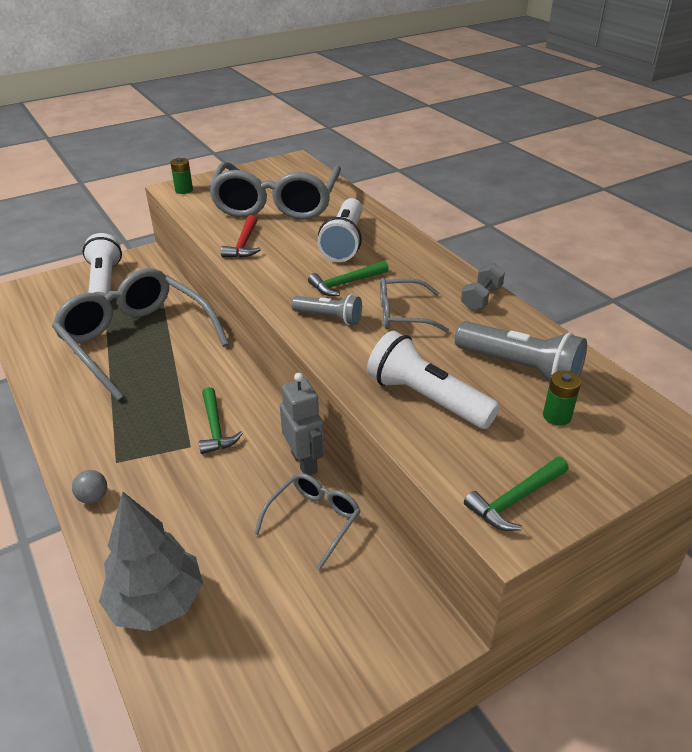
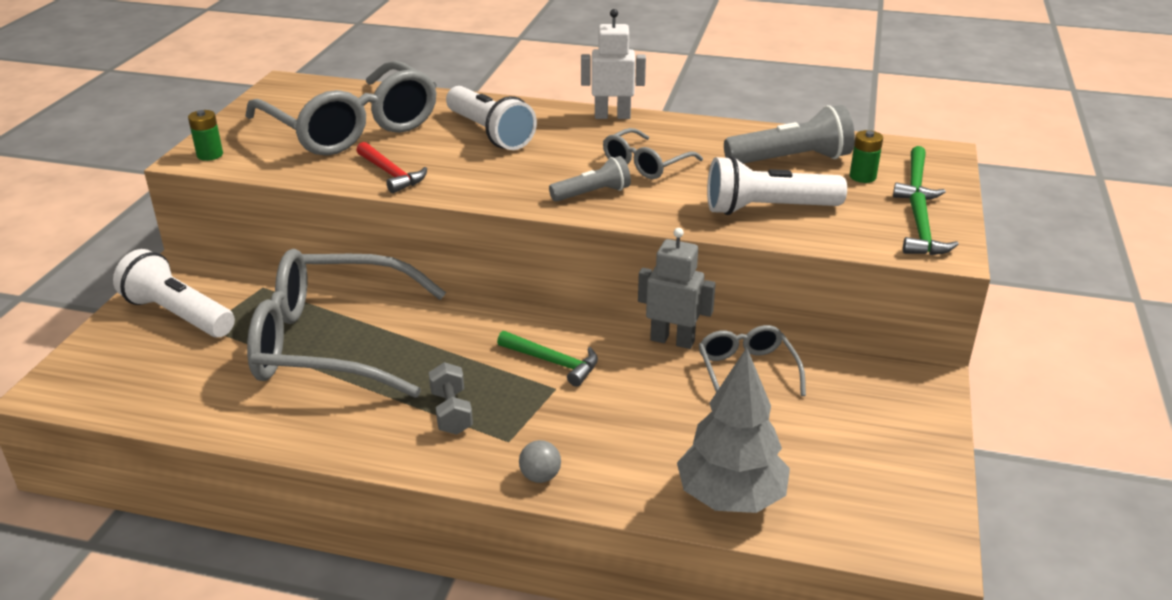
camera: 45 degrees left, 5 degrees down
green hammer [308,261,389,296] -> green hammer moved to [893,146,946,200]
grey dumbbell [461,263,505,311] -> grey dumbbell moved to [429,362,473,435]
none -> white robot [581,9,646,119]

